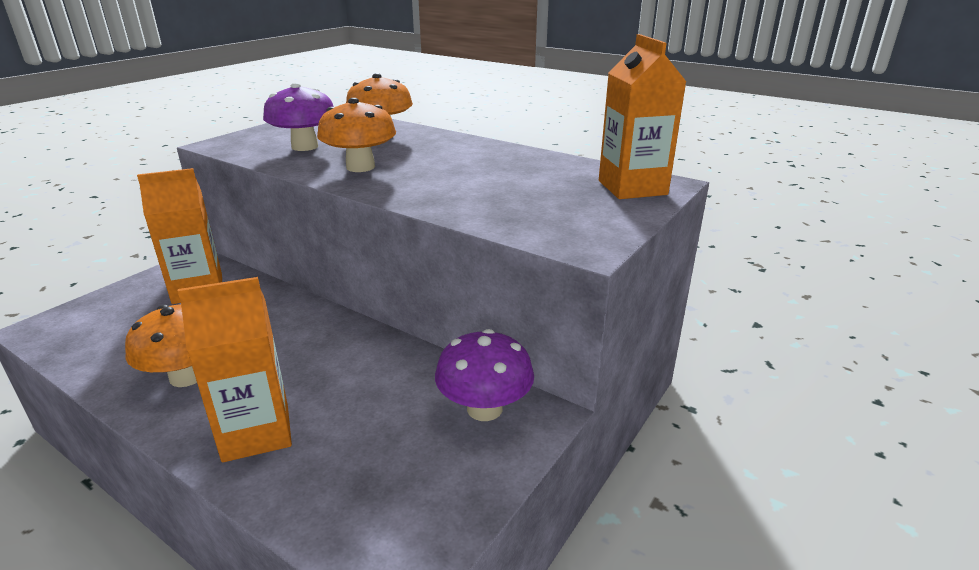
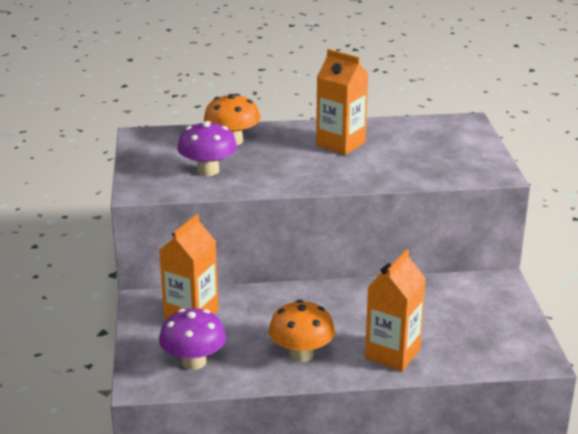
camera: 40 degrees left, 0 degrees up
orange mushroom [317,98,396,172] -> none
purple mushroom [435,329,534,421] -> purple mushroom moved to [159,308,226,370]
orange carton [599,34,686,199] -> orange carton moved to [316,49,368,155]

